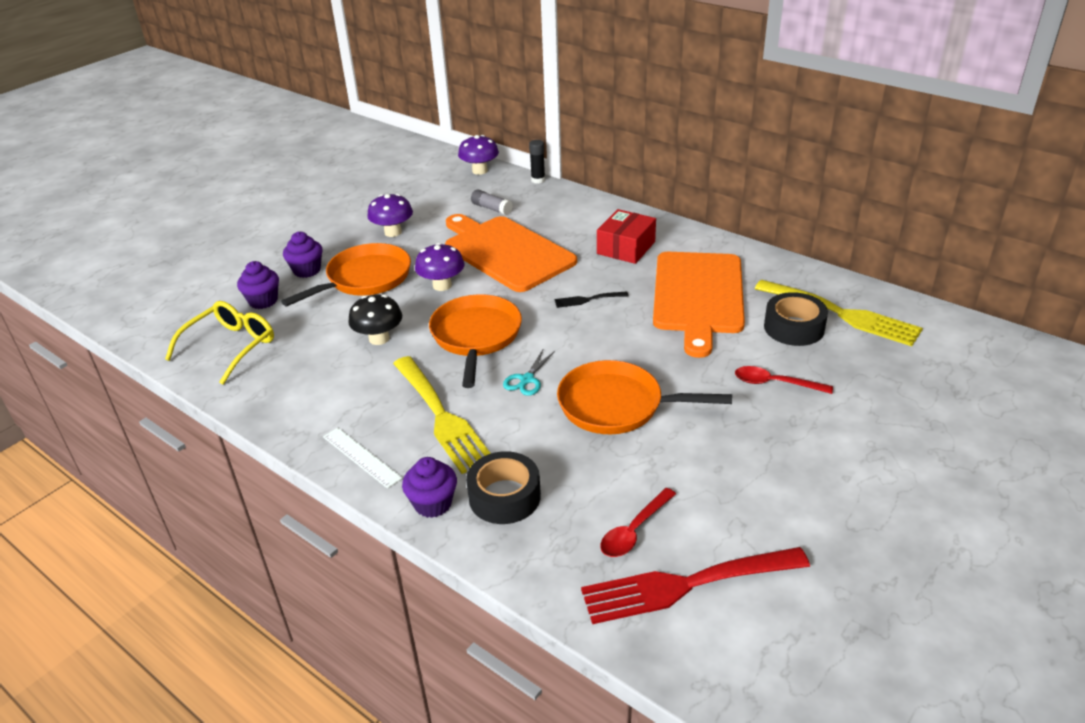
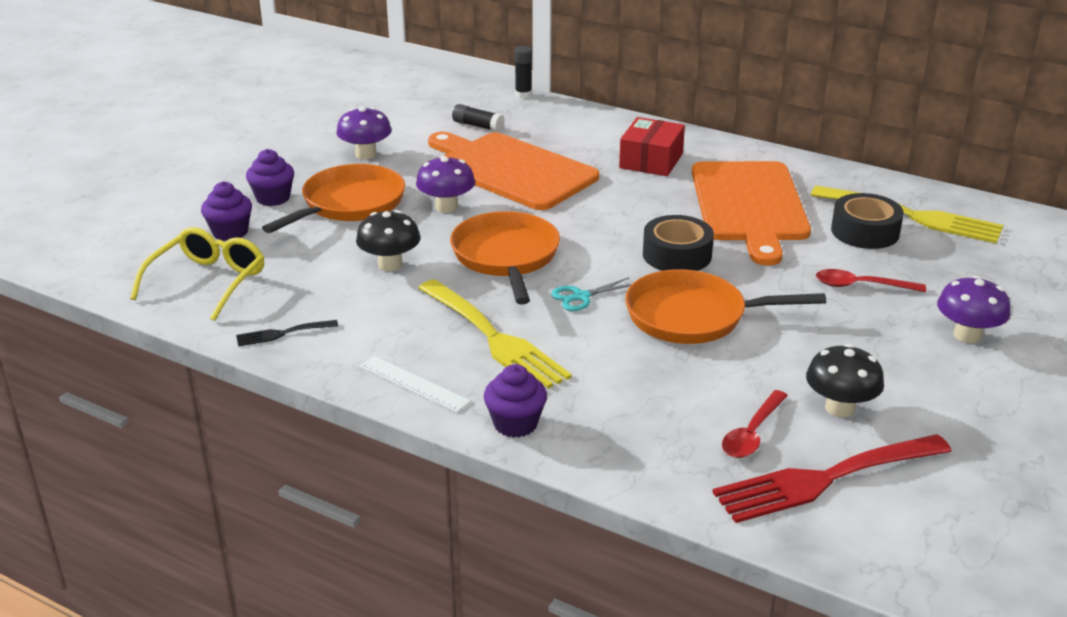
camera: 10 degrees left, 5 degrees down
purple mushroom [458,135,499,175] -> purple mushroom moved to [937,276,1011,343]
black tape [466,451,541,524] -> black tape moved to [643,215,714,271]
grey glue stick [471,189,513,215] -> black glue stick [452,104,505,132]
turquoise scissors [503,350,555,396] -> turquoise scissors turned 45 degrees clockwise [551,277,632,311]
black fork [555,291,628,308] -> black fork moved to [236,320,338,346]
none -> black mushroom [806,344,884,417]

